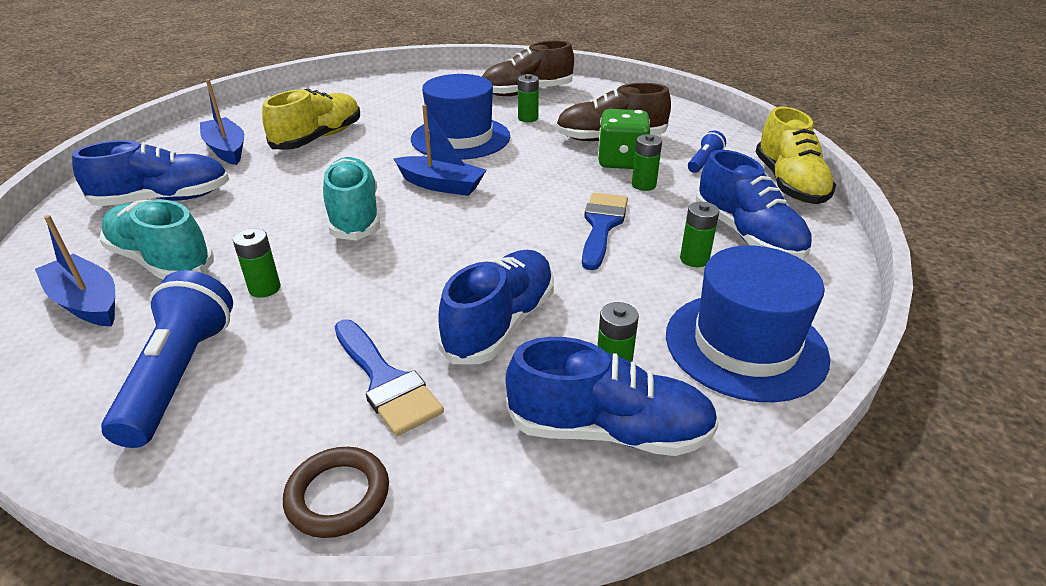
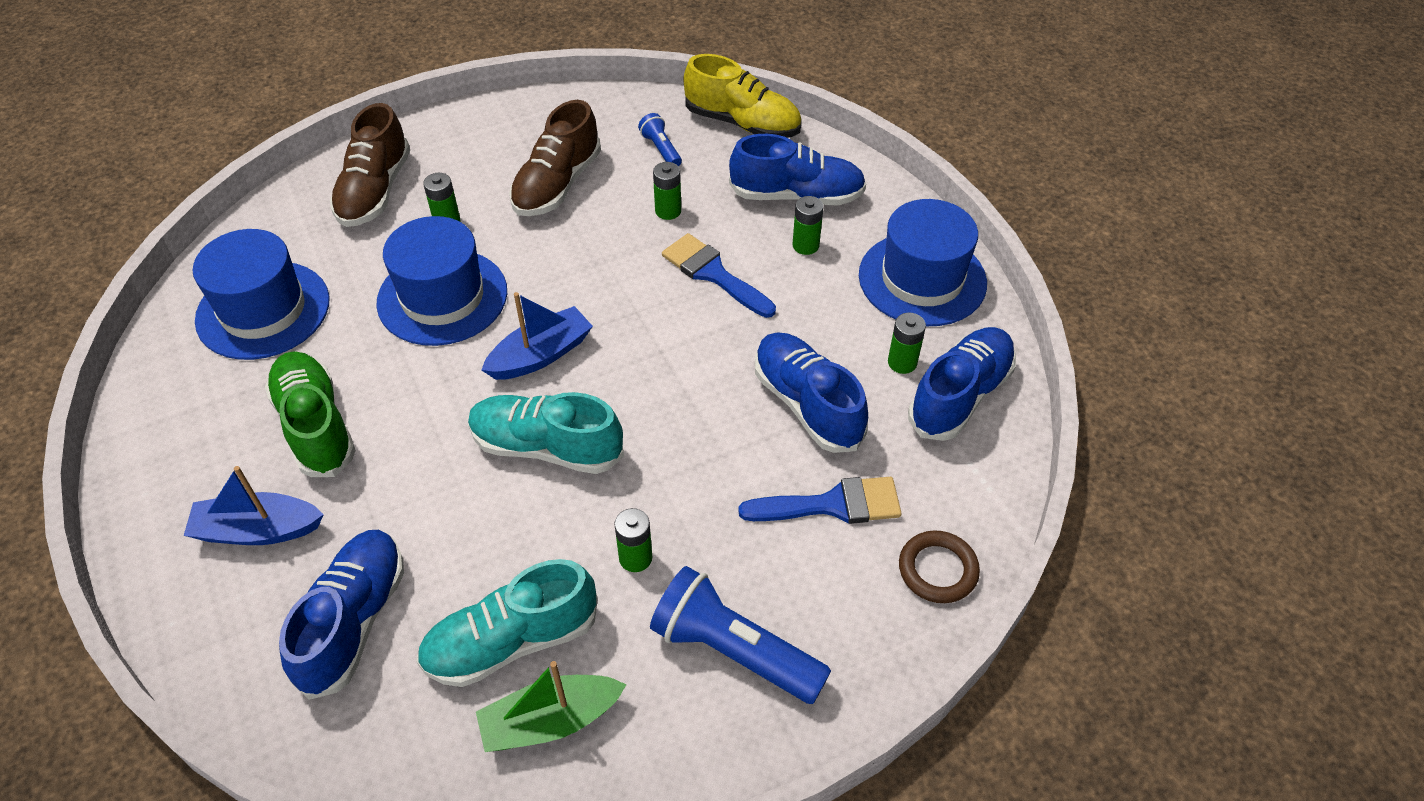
camera: 60 degrees left, 15 degrees up
blue boat [35,215,115,326] -> green boat [476,661,627,752]
yellow shoe [262,88,360,150] -> green shoe [265,351,356,477]
green dice [598,109,650,169] -> none
none -> blue hat [193,229,330,360]

